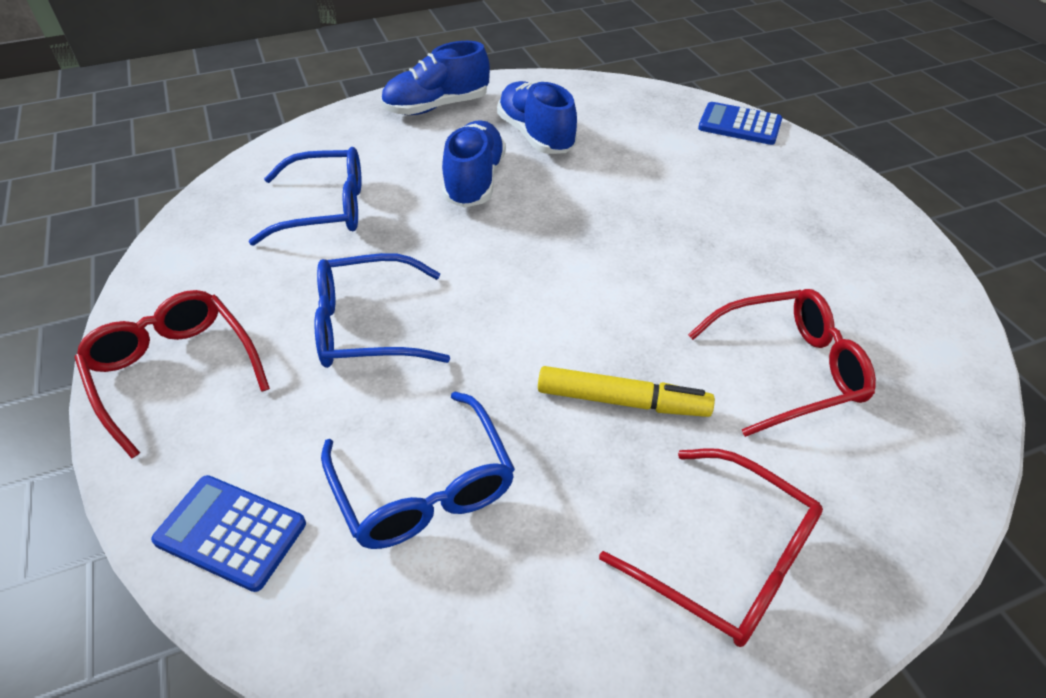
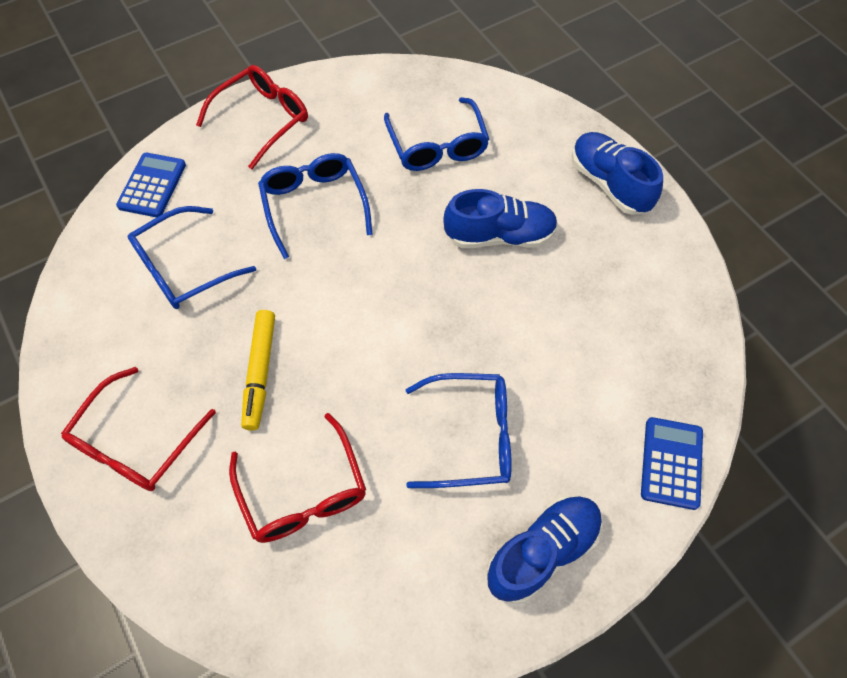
camera: 80 degrees right, 15 degrees up
blue shoe [497,81,577,154] -> blue shoe moved to [487,495,602,604]
none -> blue glasses [405,373,512,488]

